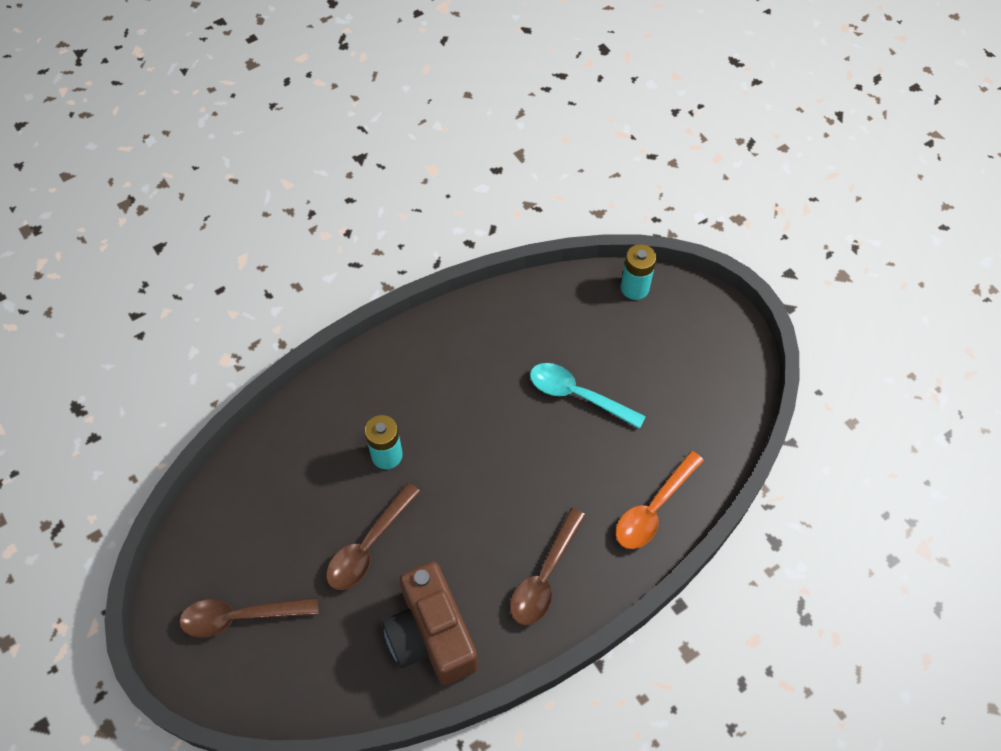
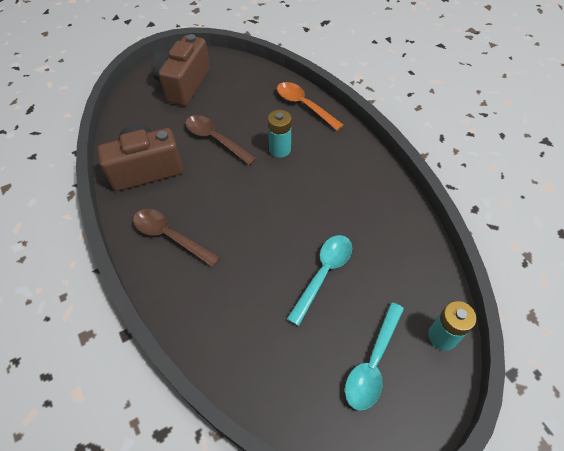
camera: 95 degrees right, 5 degrees down
brown spoon [179,598,319,638] -> brown camera [151,34,210,106]
orange spoon [616,451,704,549] -> orange spoon moved to [277,82,344,131]
none -> turquoise spoon [345,302,404,411]

